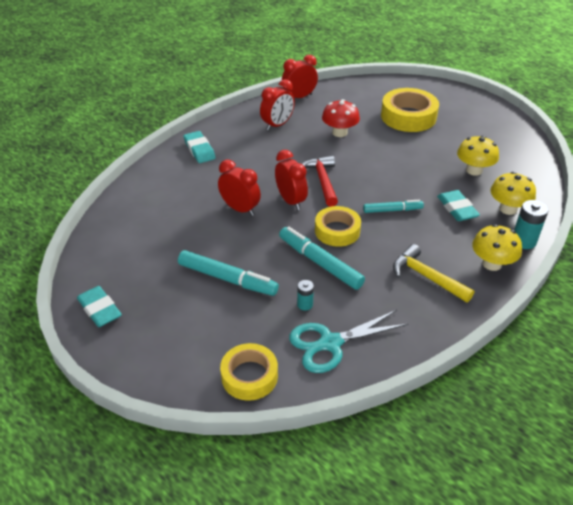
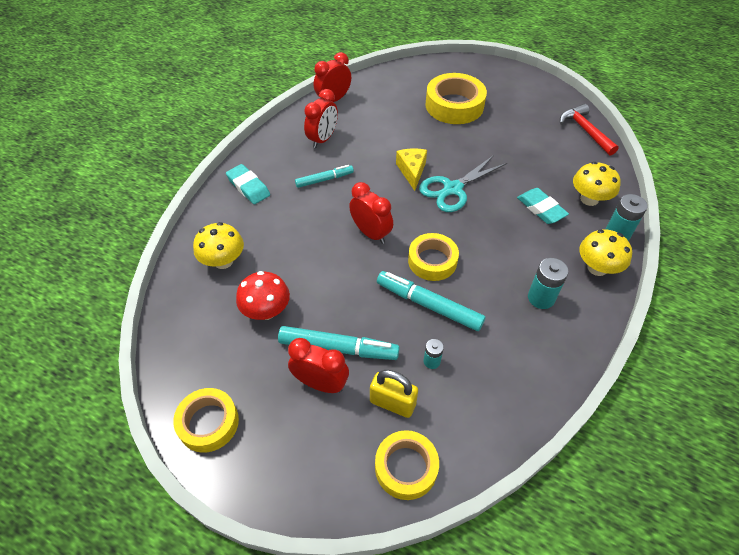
camera: 15 degrees left, 10 degrees up
turquoise eraser [77,286,122,327] -> yellow tape [173,388,239,453]
red clock [218,160,261,216] -> red clock moved to [288,338,349,393]
turquoise scissors [289,310,408,373] -> turquoise scissors moved to [419,155,507,212]
red hammer [302,156,338,207] -> red hammer moved to [560,104,619,156]
red mushroom [322,99,360,137] -> red mushroom moved to [236,271,290,320]
turquoise marker [363,200,424,213] -> turquoise marker moved to [295,165,354,188]
yellow hammer [393,244,475,303] -> turquoise battery [528,258,569,309]
yellow mushroom [457,136,499,176] -> yellow mushroom moved to [193,222,244,269]
none -> yellow padlock [370,370,418,418]
none -> yellow cheese [396,148,427,191]

